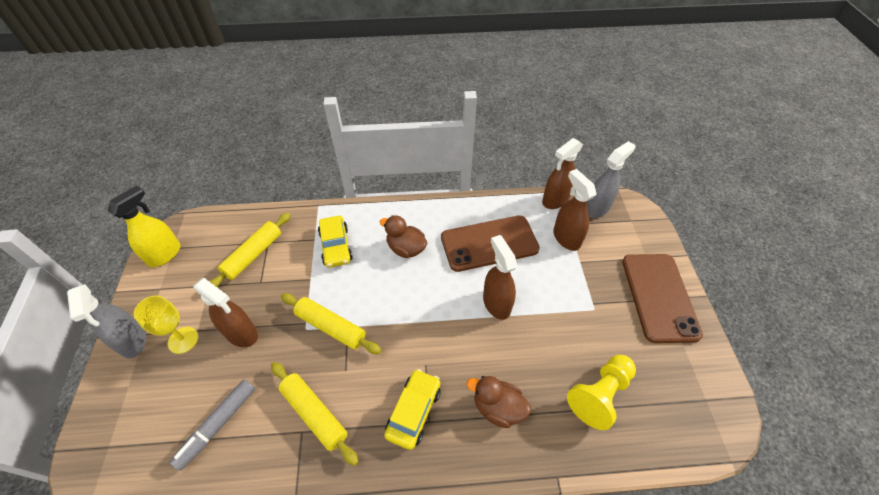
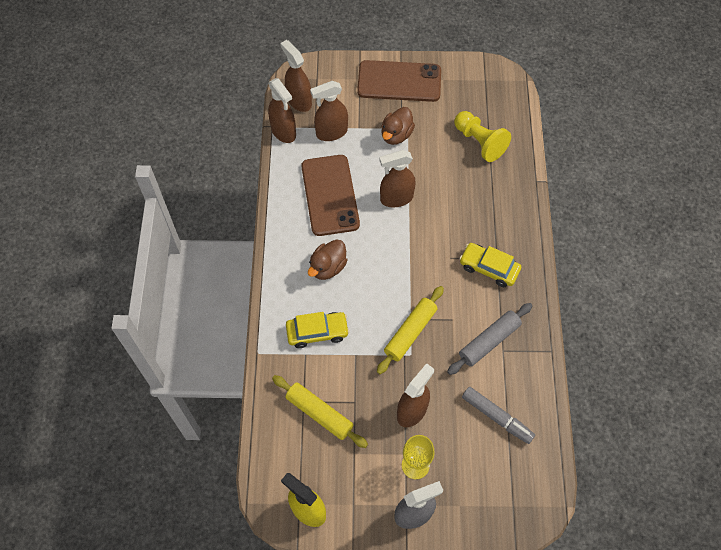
camera: 85 degrees left, 10 degrees up
yellow rolling pin [271,362,359,466] -> grey rolling pin [447,303,532,375]
brown duck [467,376,531,428] -> brown duck moved to [381,107,415,145]
grey spray bottle [587,141,636,218] -> brown spray bottle [280,40,312,112]

